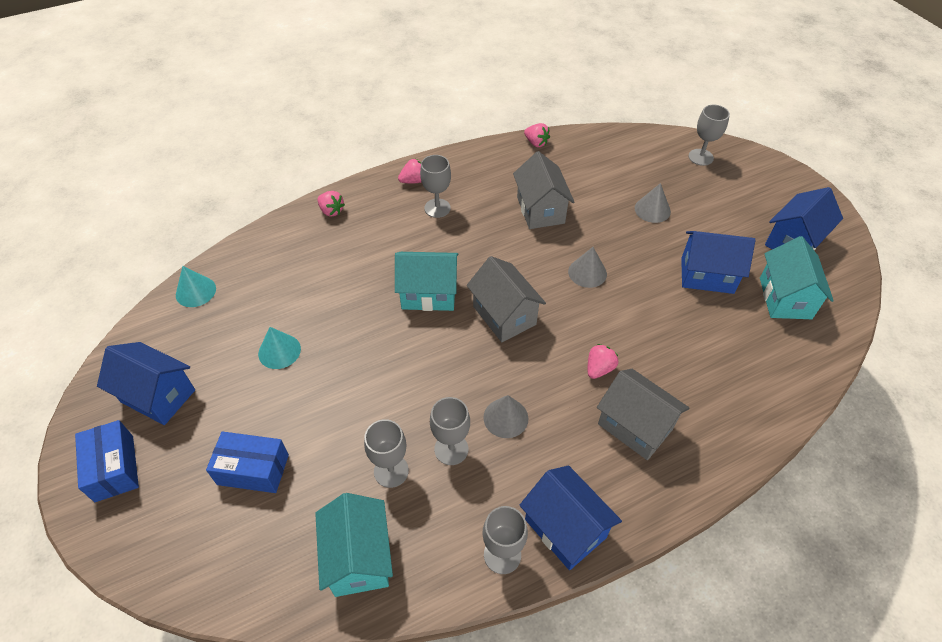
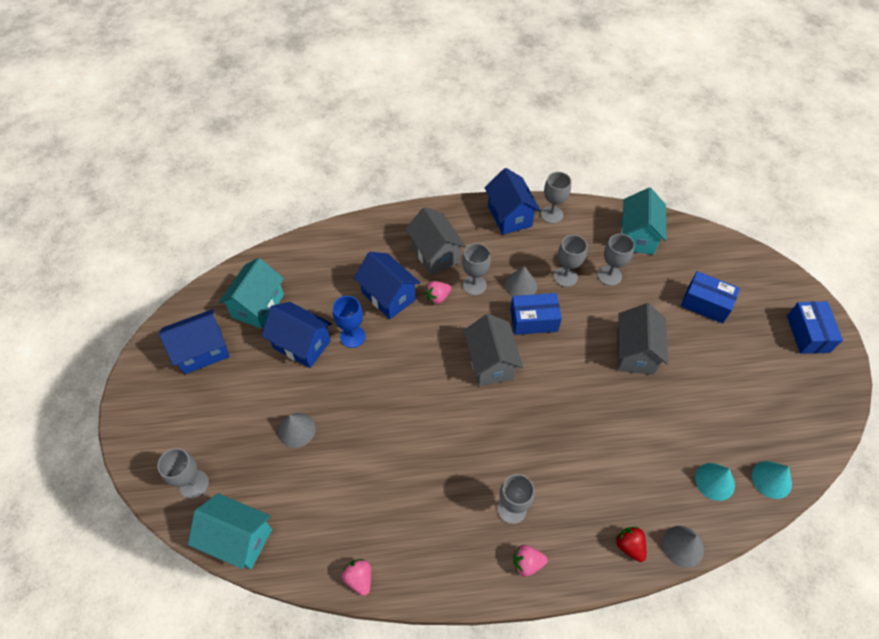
camera: 160 degrees left, 5 degrees up
blue house [97,342,195,425] -> blue house moved to [354,252,420,319]
turquoise cone [258,327,301,369] -> turquoise cone moved to [695,463,735,501]
pink strawberry [318,191,345,217] -> red strawberry [616,527,646,562]
turquoise house [395,252,459,311] -> turquoise house moved to [188,493,272,569]
grey house [513,151,574,229] -> grey house moved to [617,303,668,375]
grey cone [568,247,607,288] -> grey cone moved to [662,526,704,568]
none -> blue goblet [333,296,365,348]
none -> grey goblet [462,243,491,296]
none -> blue box [510,293,562,335]

